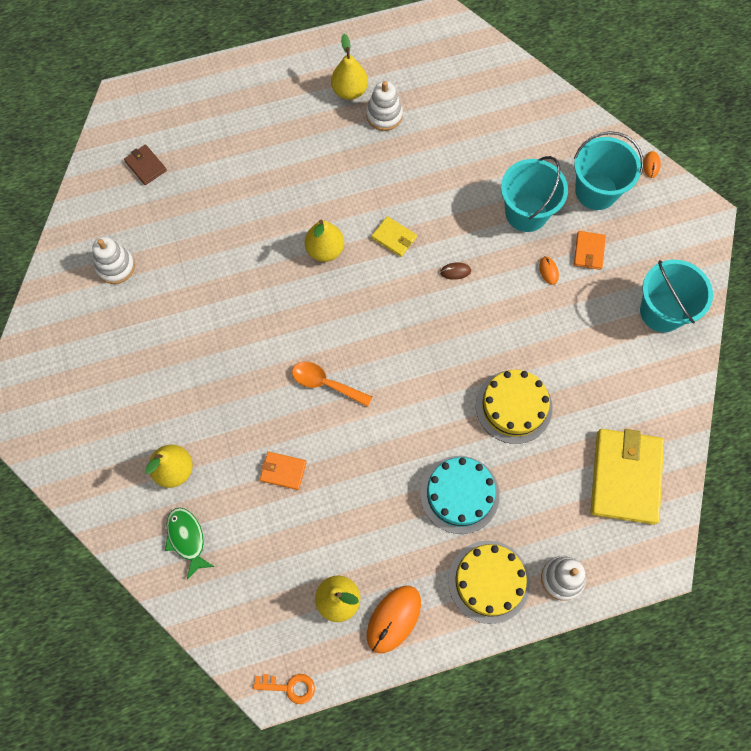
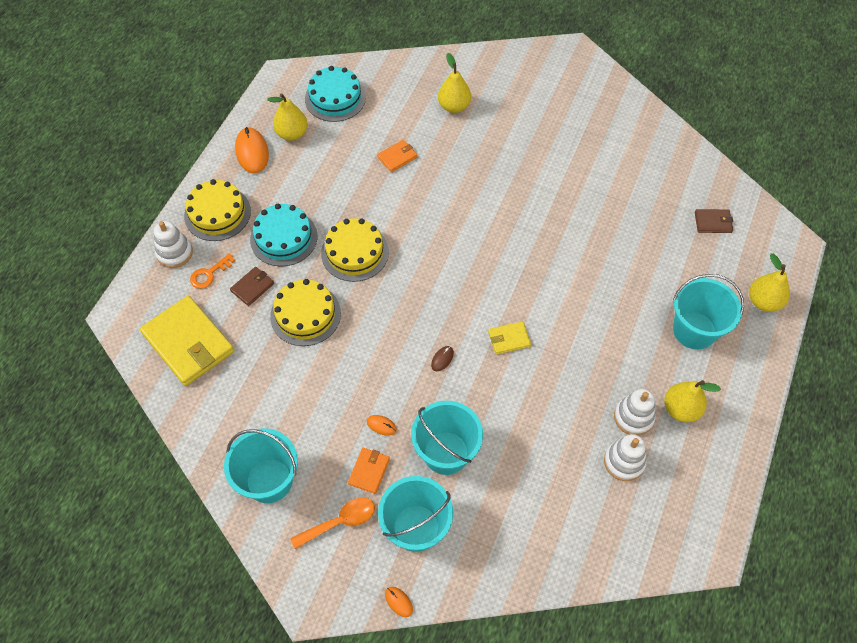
camera: 130 degrees right, 10 degrees down
white stacking toy [92,237,135,284] -> white stacking toy moved to [604,434,647,481]
green fish [165,508,215,579] -> none
orange key [253,674,315,704] -> orange key moved to [190,253,235,289]
orange spoon [292,362,372,407] -> orange spoon moved to [290,497,375,549]
yellow pear [305,220,344,262] -> yellow pear moved to [749,253,790,312]
orange wallet [574,231,606,270] -> orange wallet turned 60 degrees clockwise [348,448,390,494]
none -> brown wallet [230,267,274,306]
none -> turquoise cake [305,66,366,122]
none -> yellow cake [321,218,389,282]
none -> turquoise bucket [673,274,744,350]

